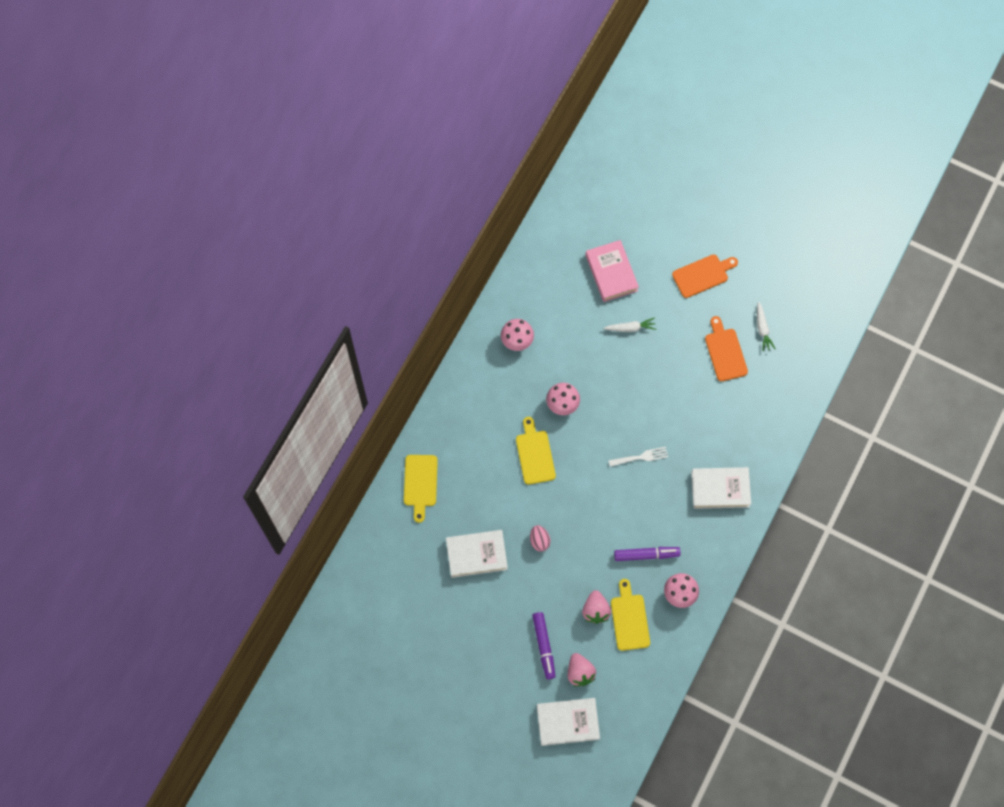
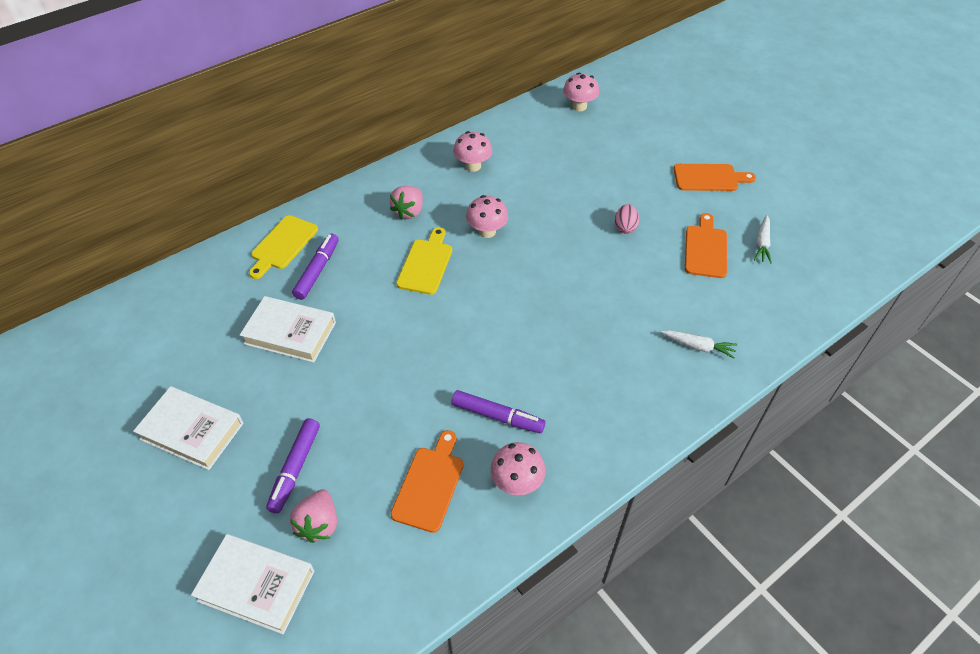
camera: 25 degrees right, 20 degrees down
pink egg [530,525,551,552] -> pink egg moved to [615,204,639,234]
pink strawberry [582,590,611,624] -> pink strawberry moved to [390,186,423,220]
pink book [585,240,639,302] -> none
white carrot [603,317,656,332] -> white carrot moved to [661,330,737,359]
white fork [608,447,668,467] -> none
yellow cutting board [611,579,650,651] -> orange cutting board [391,430,464,533]
white book [691,467,751,509] -> white book moved to [133,386,243,470]
none -> purple marker [292,233,339,300]
none -> pink mushroom [563,73,599,111]

